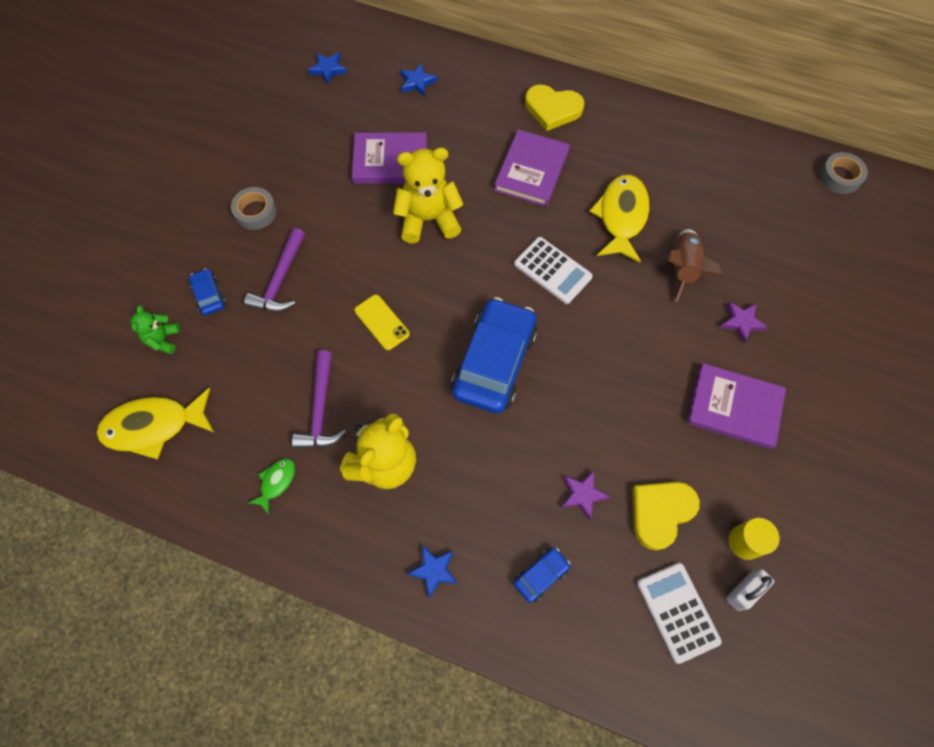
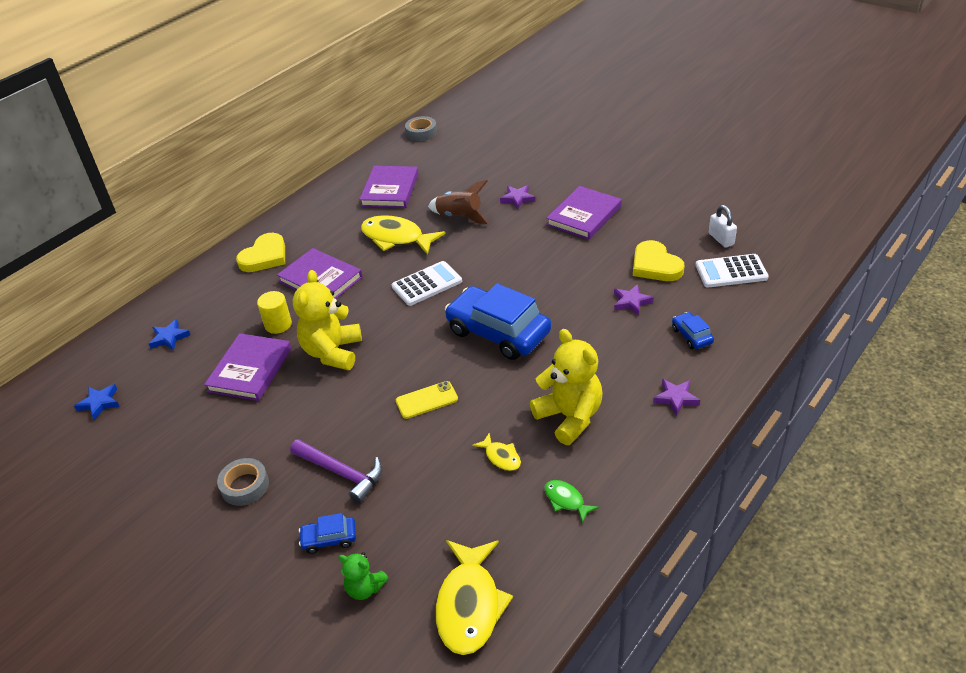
camera: 70 degrees left, 25 degrees down
purple hammer [292,350,346,449] -> yellow fish [472,433,521,471]
blue star [407,545,458,598] -> purple star [653,379,700,416]
yellow cylinder [728,518,780,560] -> yellow cylinder moved to [257,291,292,334]
none -> purple book [359,166,419,208]

